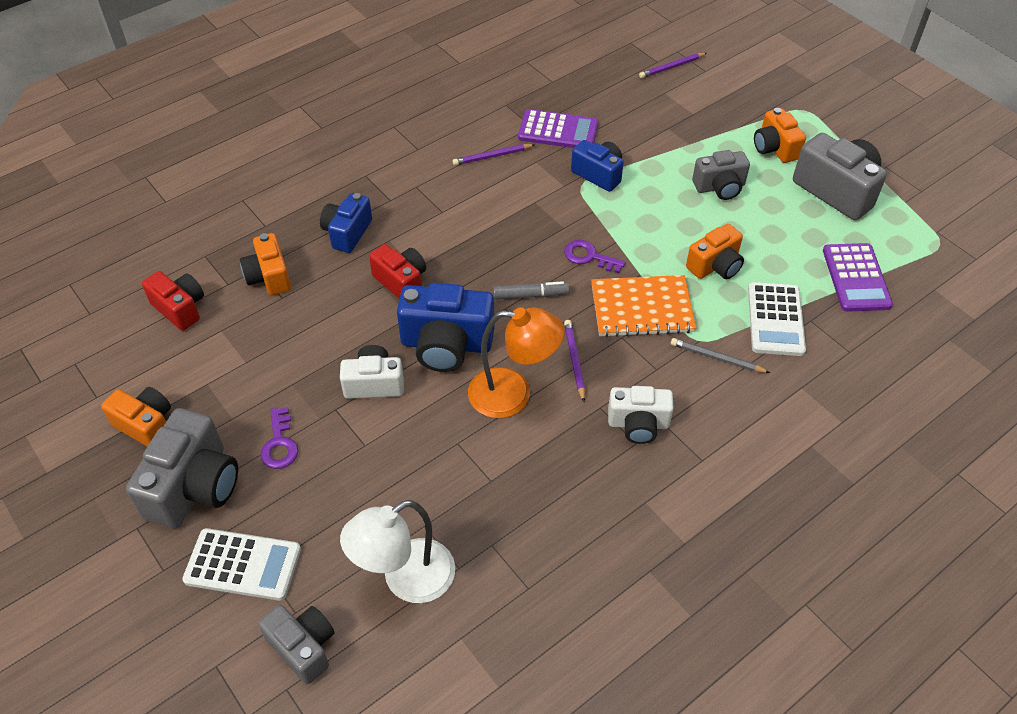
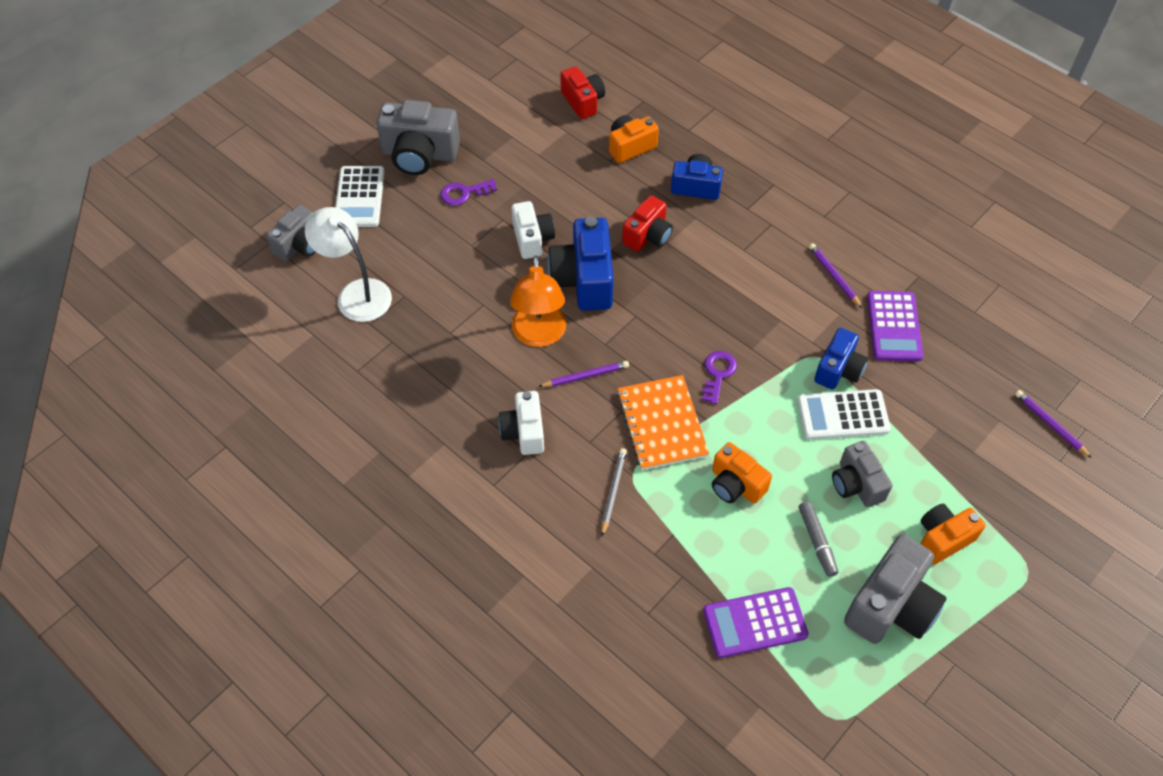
camera: 80 degrees right, 5 degrees up
orange camera [101,387,171,447] -> none
red camera [142,271,204,331] -> red camera turned 60 degrees counterclockwise [560,66,605,119]
grey marker [493,281,569,300] -> grey marker moved to [799,501,838,577]
white calculator [748,282,806,356] -> white calculator moved to [797,389,891,440]

